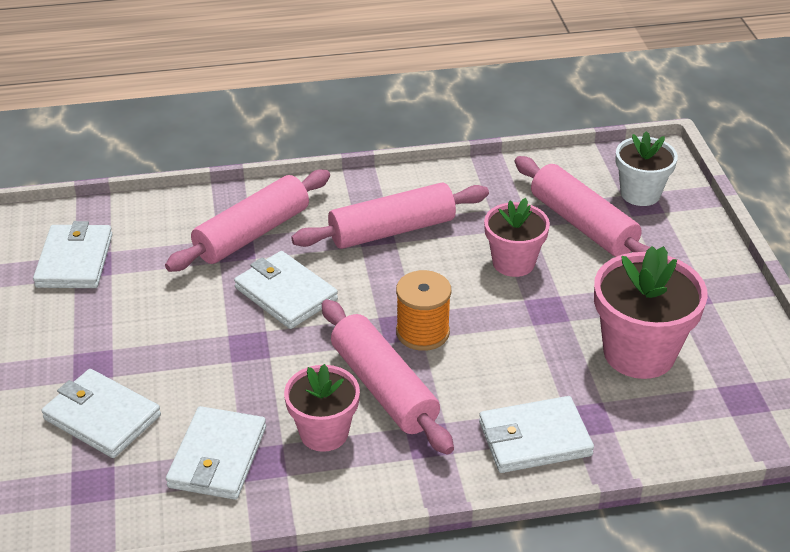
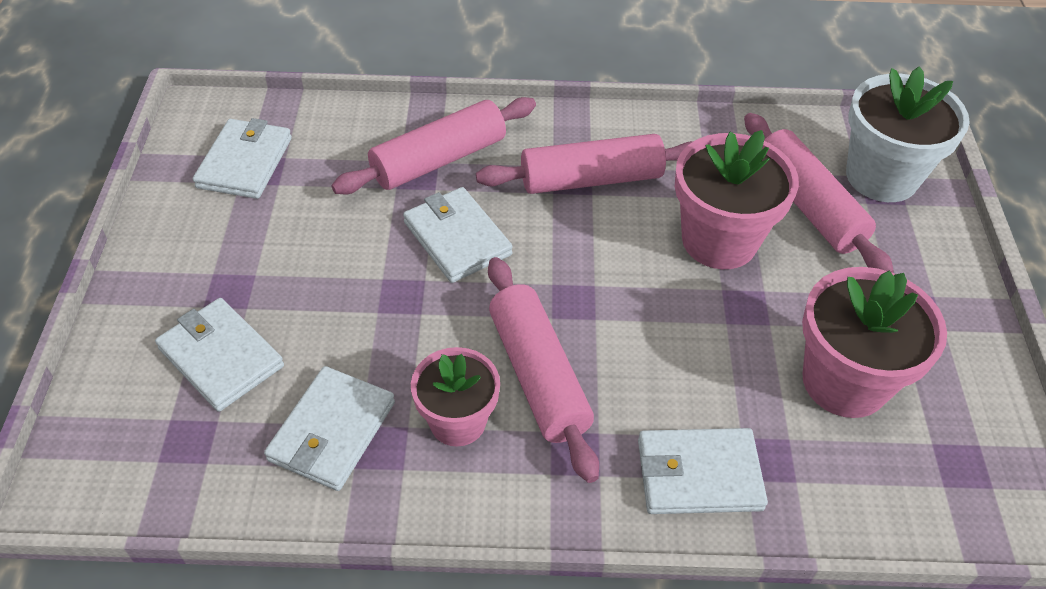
camera: 10 degrees right, 10 degrees up
orange spool [396,270,451,351] -> none
pink flower pot [484,198,550,277] -> pink flower pot [675,130,799,269], size x1.56
white flower pot [615,131,678,206] -> white flower pot [846,66,970,202], size x1.56

